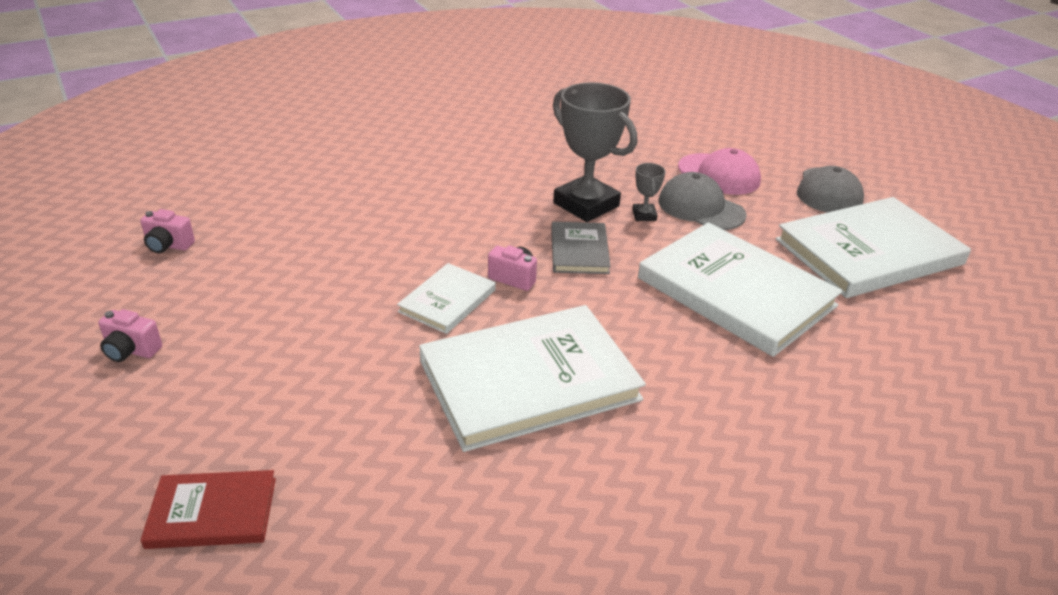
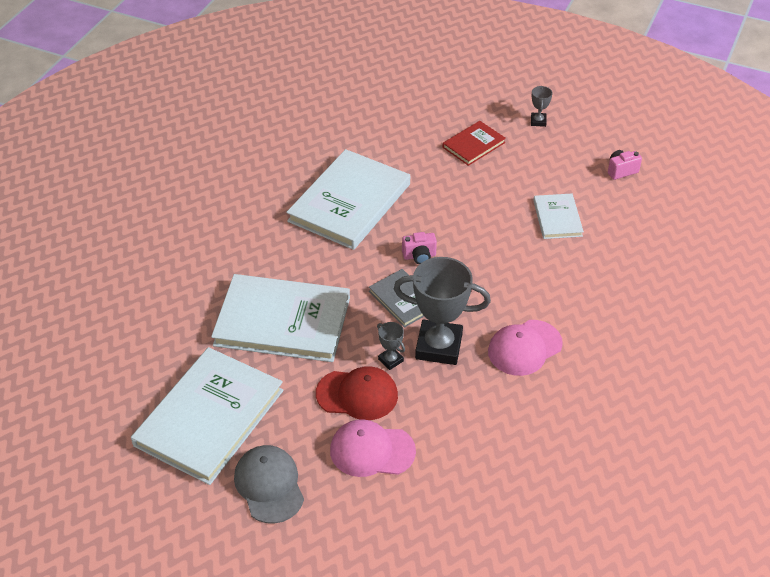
camera: 145 degrees right, 10 degrees up
pink camera [98,309,162,362] -> grey trophy [531,86,553,127]
red book [140,470,276,549] -> red book moved to [443,121,506,166]
white book [397,263,496,334] -> white book moved to [533,193,584,239]
grey cap [658,172,747,230] -> red cap [316,366,398,420]
none -> pink cap [488,320,563,376]

